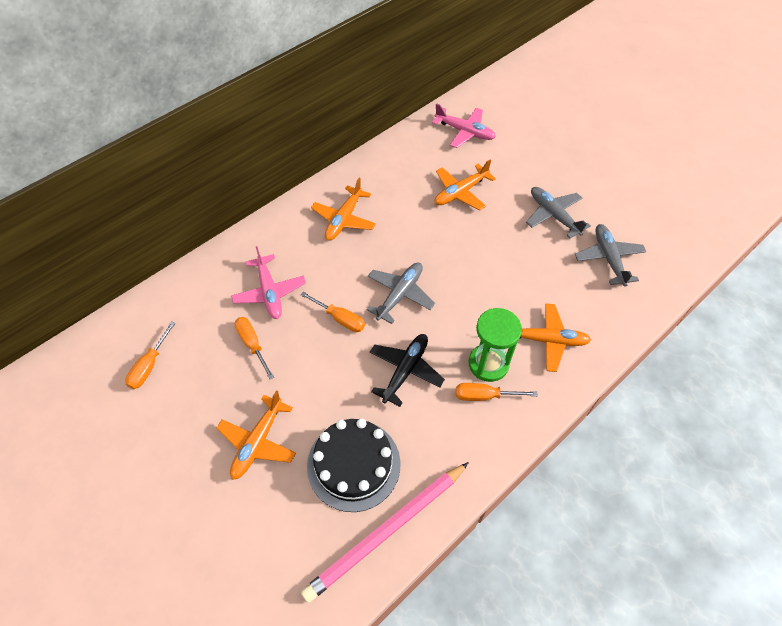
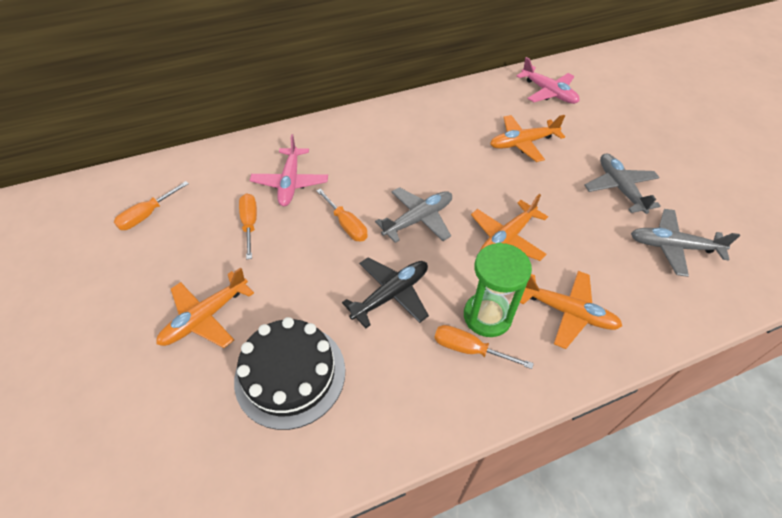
camera: 20 degrees right, 5 degrees down
pink pencil [301,462,469,603] -> none
orange plane [311,178,376,241] -> orange plane moved to [471,194,548,261]
grey plane [575,224,646,287] -> grey plane turned 90 degrees counterclockwise [631,209,740,277]

